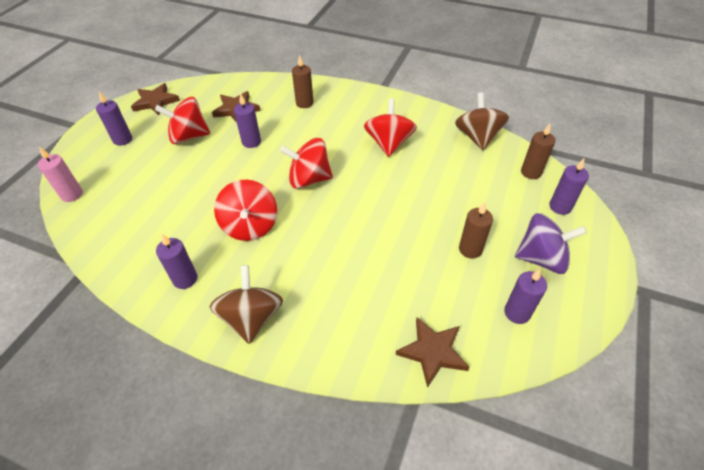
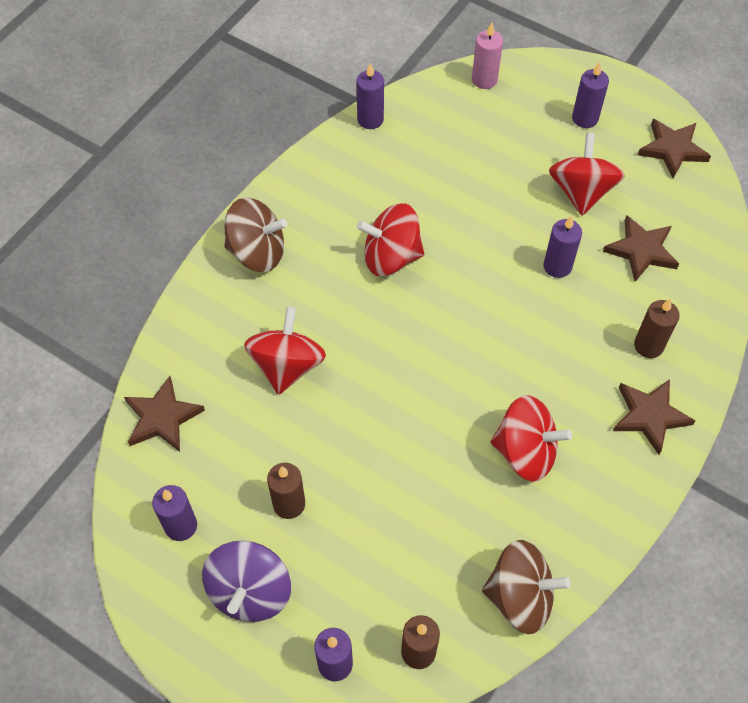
camera: 100 degrees right, 10 degrees up
purple candle [156,234,197,289] -> purple candle moved to [357,63,384,129]
red spinning top [280,138,333,189] -> red spinning top moved to [244,307,326,395]
none -> brown star [613,379,696,455]

